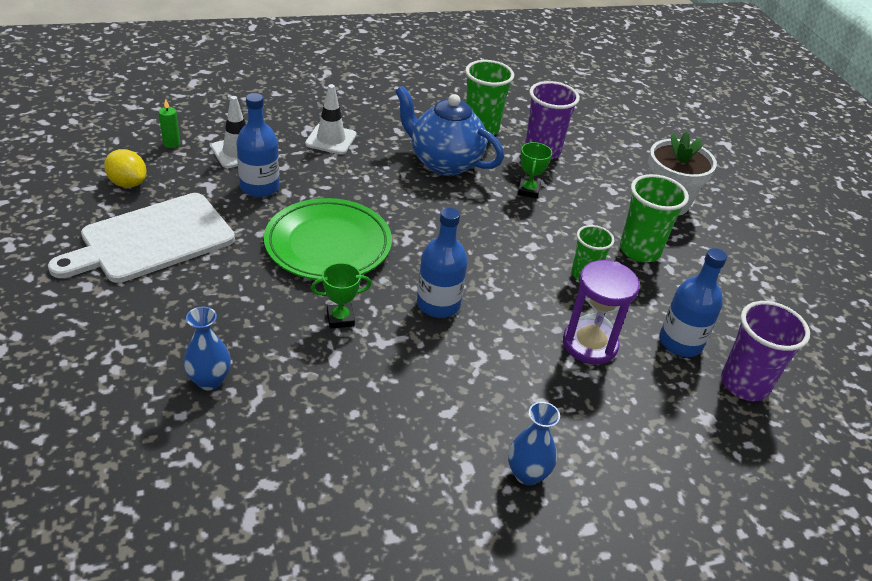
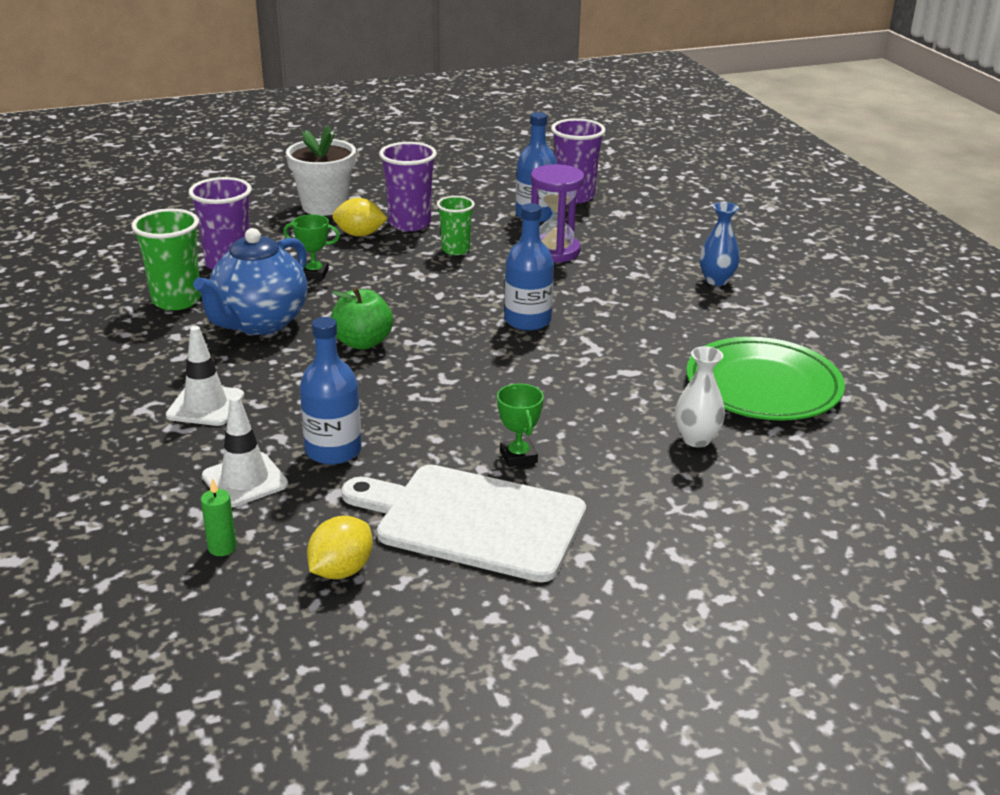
camera: 90 degrees left, 10 degrees down
white cutting board [48,193,235,283] -> white cutting board turned 150 degrees clockwise [342,465,586,582]
blue vase [183,307,231,390] -> white vase [675,346,725,447]
green plate [264,198,392,280] -> green plate moved to [686,337,845,421]
green trophy [311,263,371,329] -> green trophy moved to [497,383,544,467]
green cup [620,174,689,263] -> purple cup [379,142,437,231]
none -> green apple [331,287,393,350]
none -> yellow lemon [332,198,388,237]

